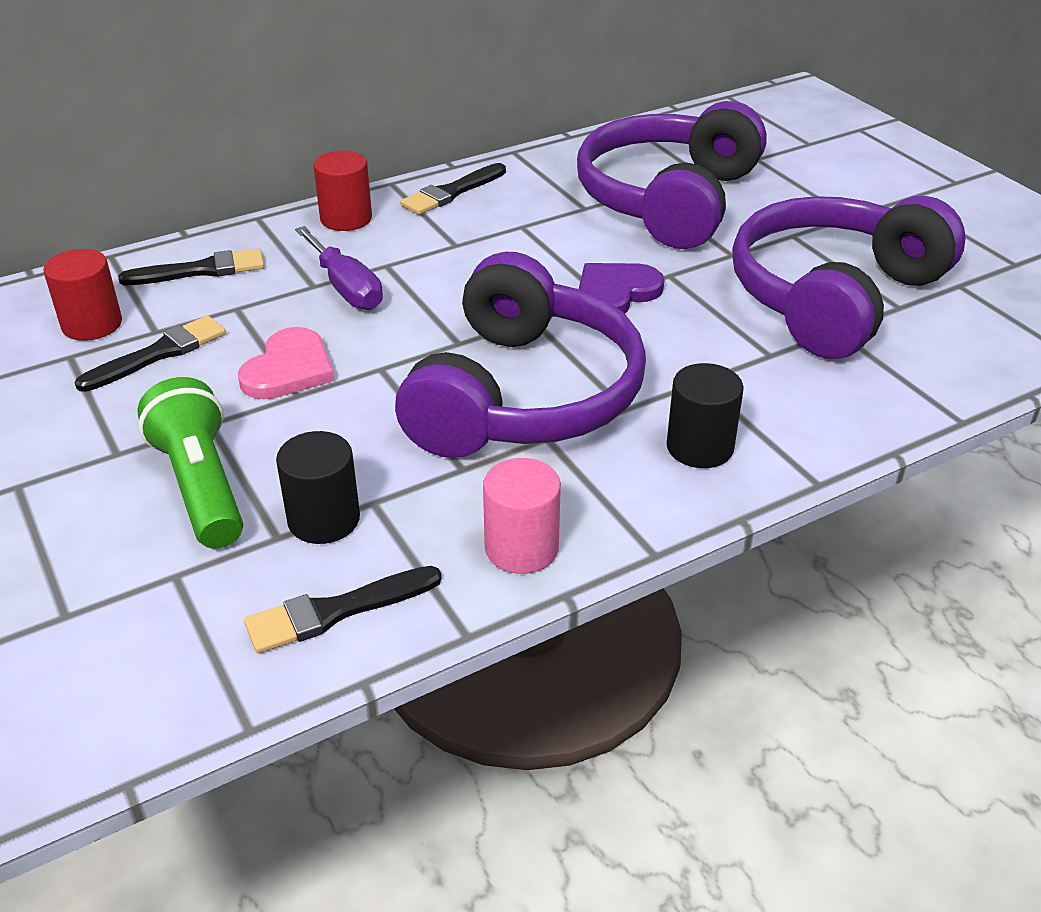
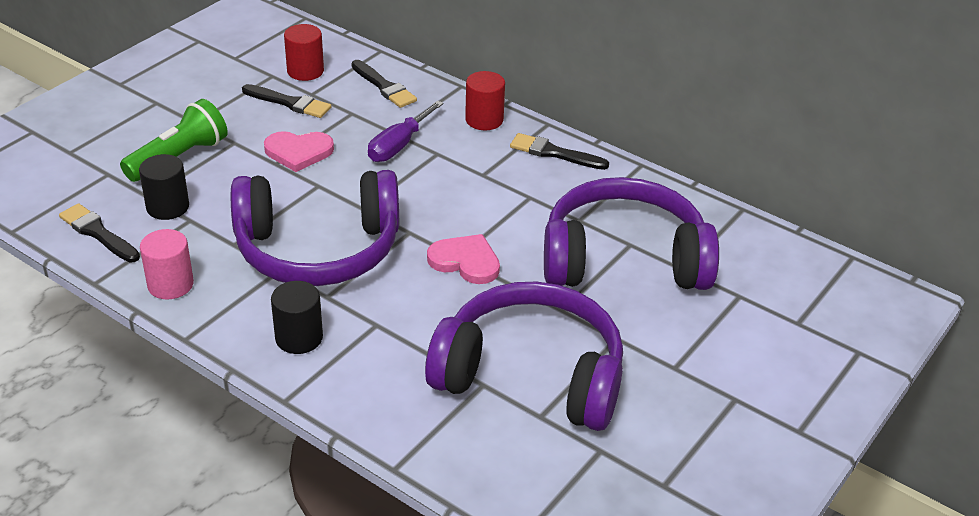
camera: 65 degrees right, 0 degrees up
purple heart [579,263,664,313] -> pink heart [427,234,500,284]

